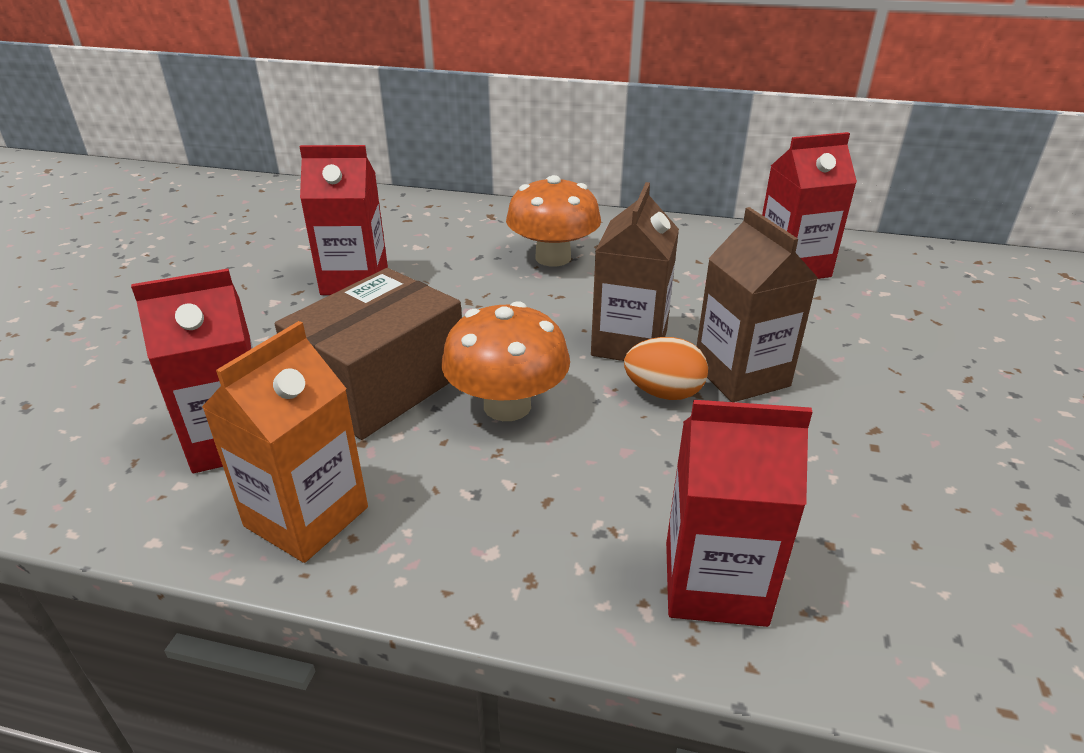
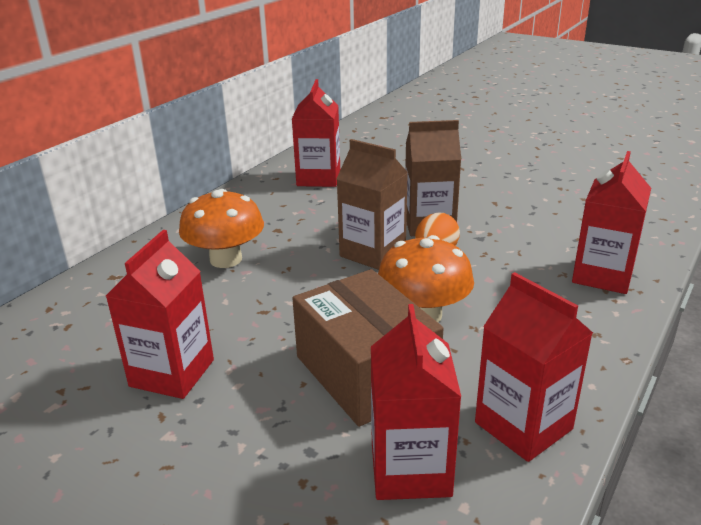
camera: 70 degrees left, 5 degrees down
orange carton [202,321,368,563] -> red carton [475,272,593,462]

